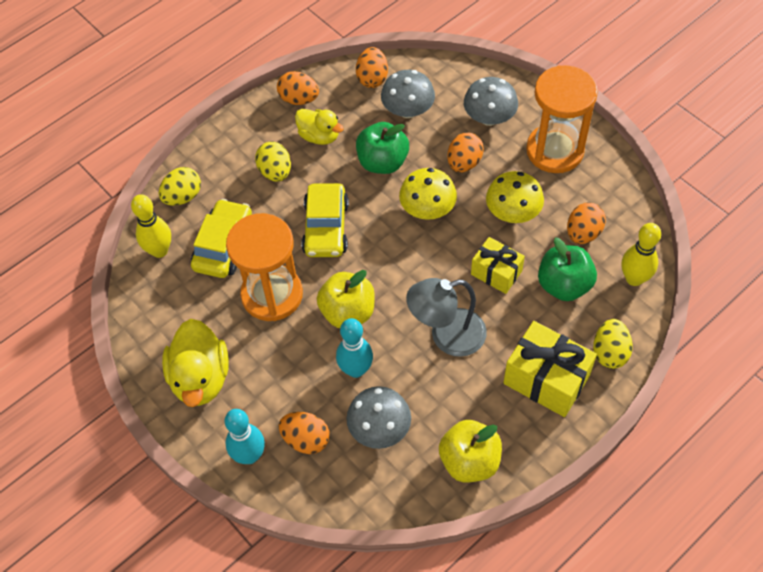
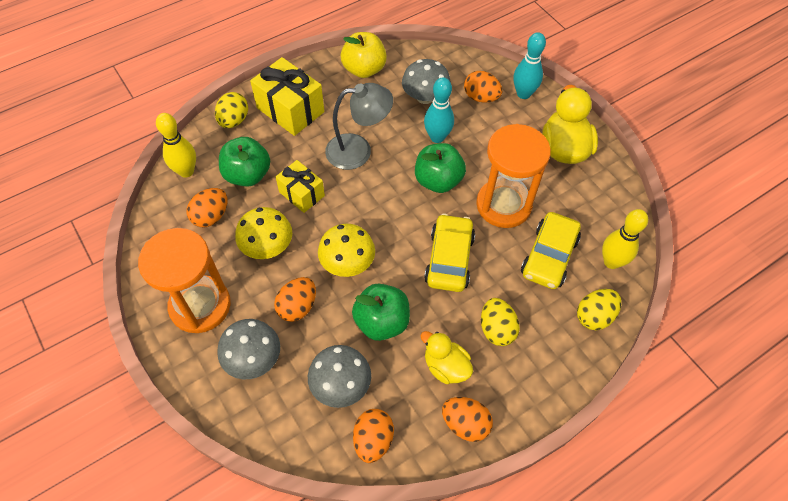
camera: 175 degrees left, 0 degrees up
yellow apple [317,270,375,328] -> green apple [415,143,466,193]

